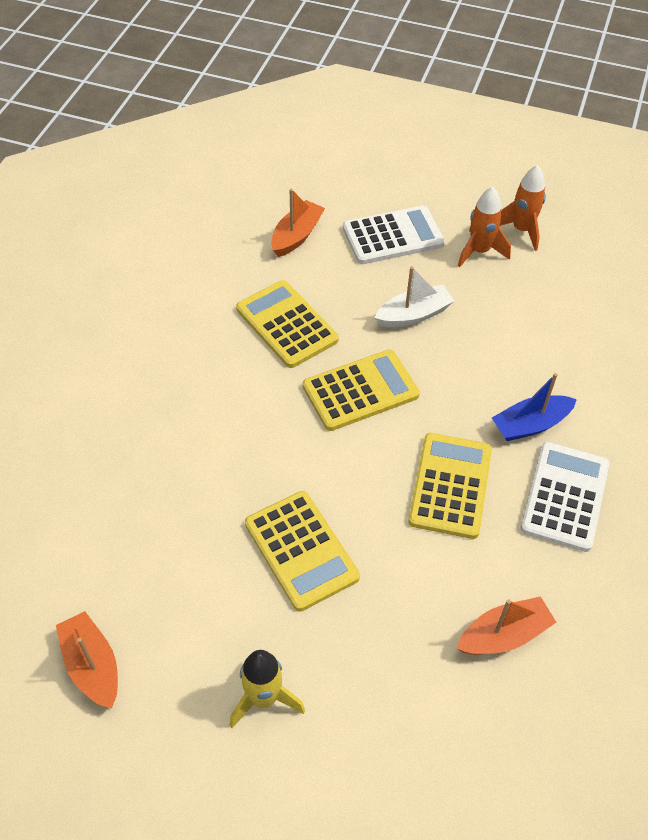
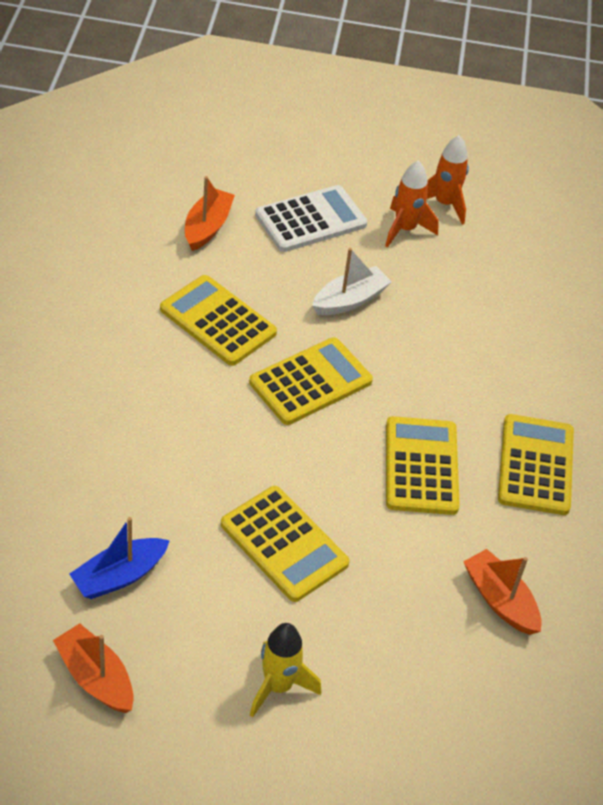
camera: 15 degrees left, 5 degrees down
orange boat [457,596,557,655] -> orange boat turned 90 degrees counterclockwise [463,549,542,635]
blue boat [492,373,577,441] -> blue boat moved to [69,517,170,599]
white calculator [521,442,609,552] -> yellow calculator [498,414,574,515]

